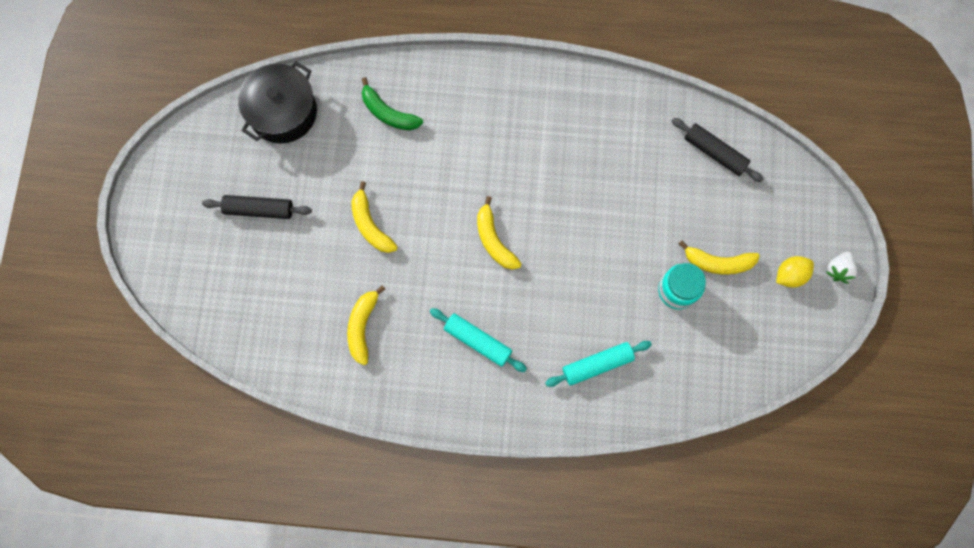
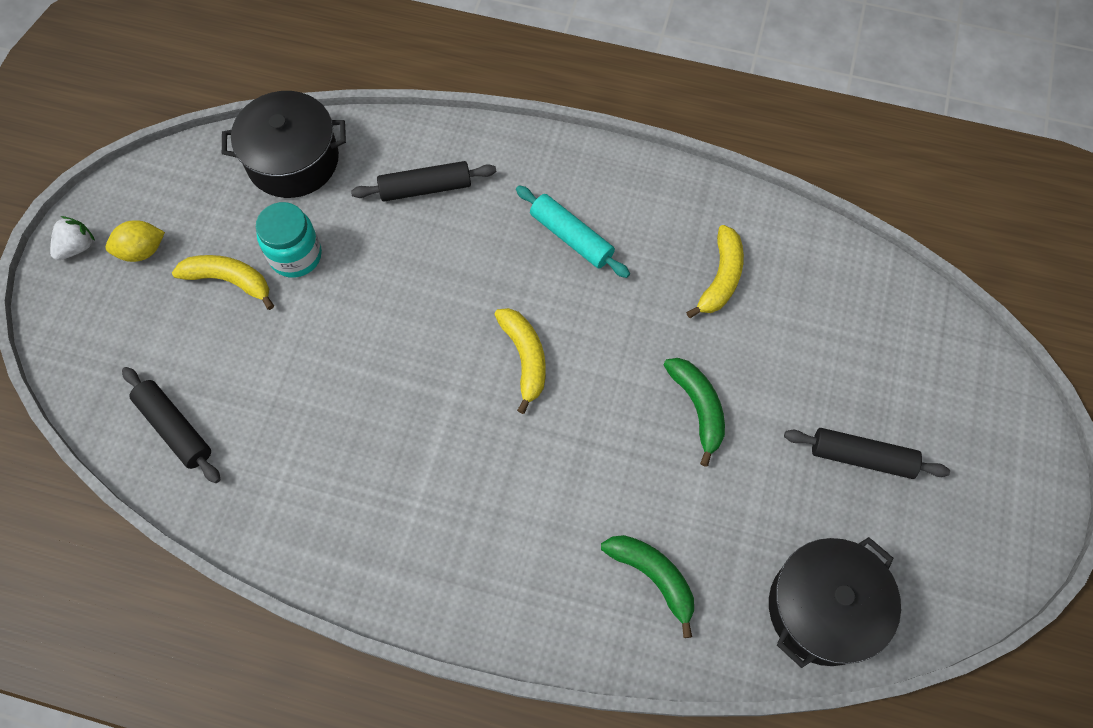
camera: 170 degrees left, 10 degrees down
yellow banana [351,181,398,253] -> green banana [663,358,725,467]
turquoise rolling pin [545,341,652,387] -> black rolling pin [351,161,497,201]
none -> black pot [222,91,346,198]

